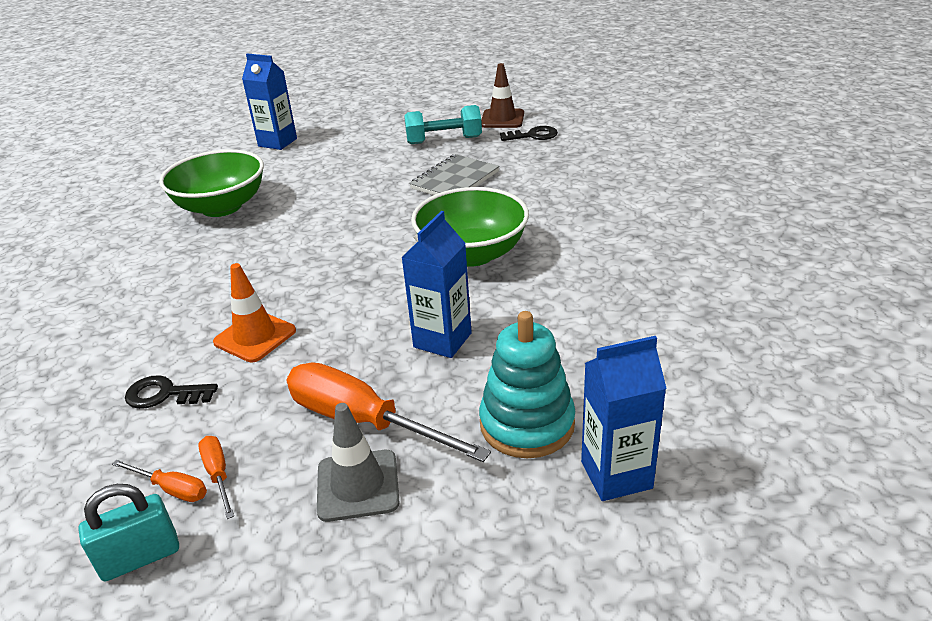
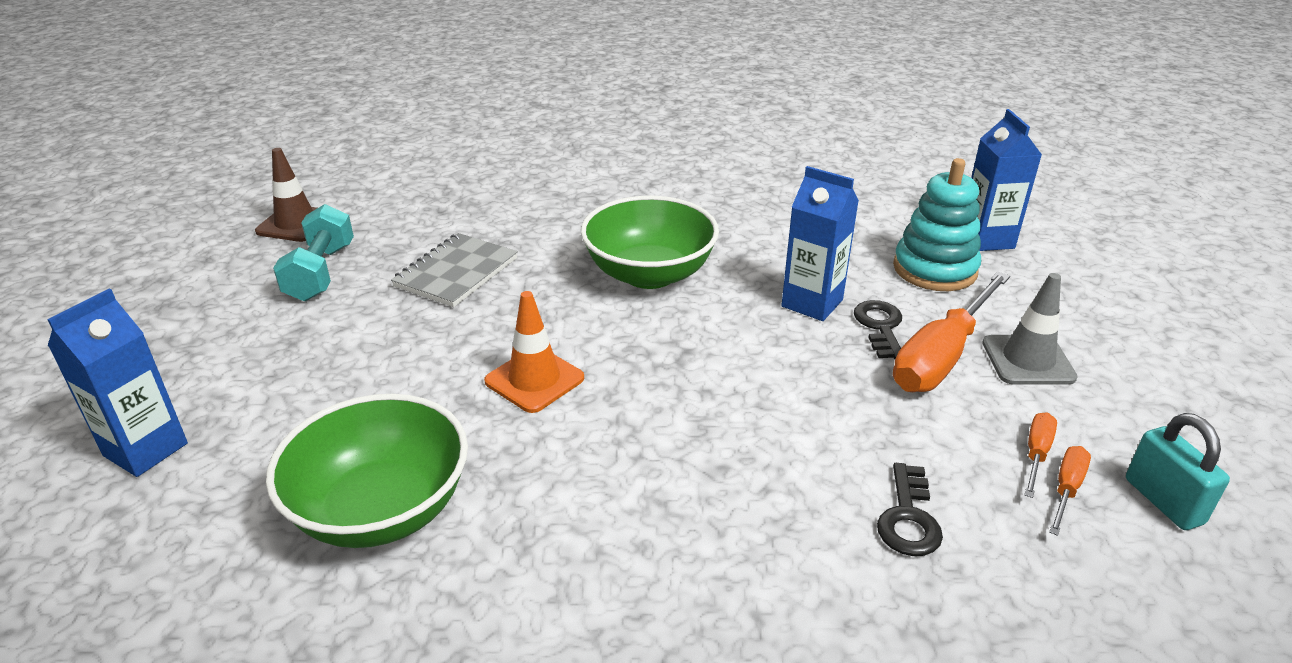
camera: 85 degrees left, 0 degrees up
orange screwdriver [198,436,234,519] -> orange screwdriver turned 135 degrees clockwise [1025,412,1057,498]
orange traffic cone [213,263,296,362] -> orange traffic cone moved to [484,291,584,413]
grey notebook [409,154,499,195] -> grey notebook turned 75 degrees clockwise [391,233,518,307]
black key [500,126,558,141] -> black key moved to [854,300,902,359]

